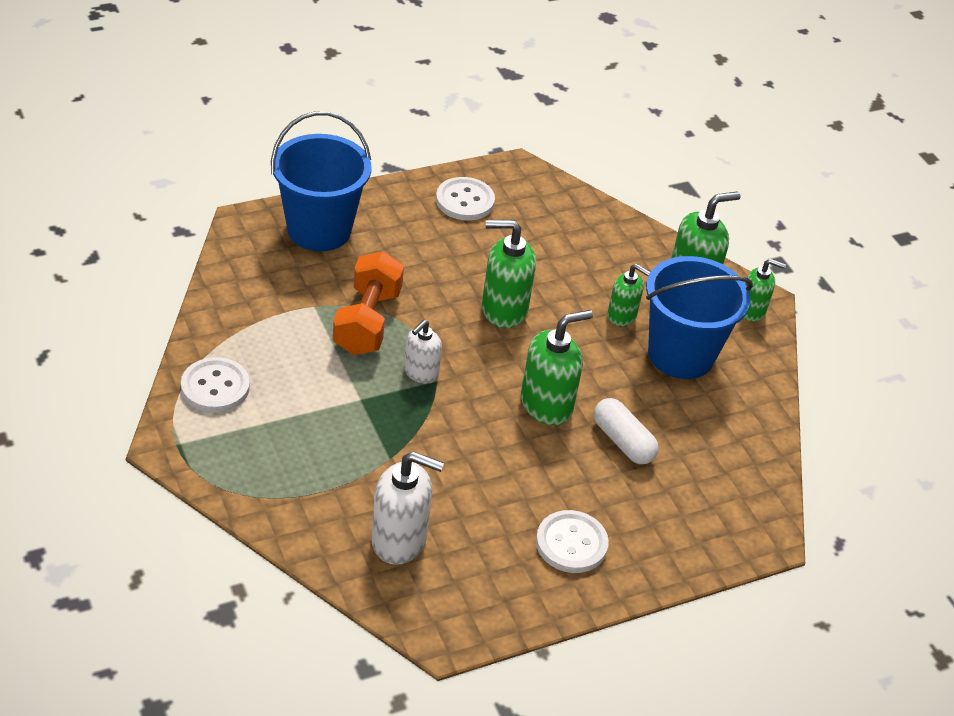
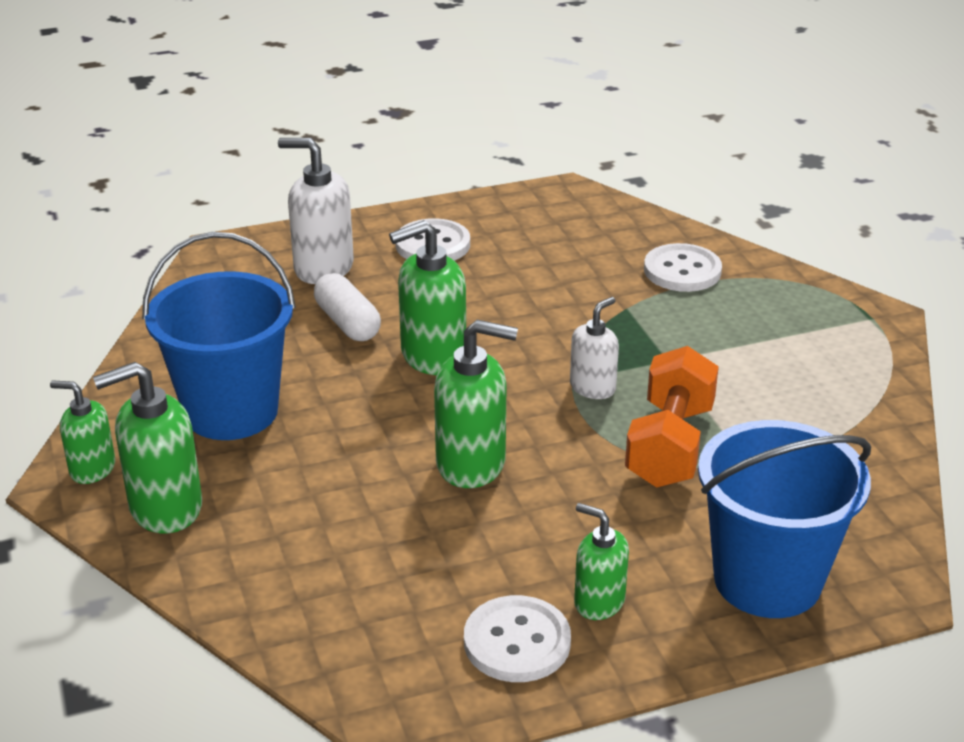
camera: 170 degrees left, 10 degrees down
white button [181,357,250,413] -> white button moved to [644,243,722,292]
white soap dispenser [371,451,444,565] -> white soap dispenser moved to [278,138,354,284]
green soap dispenser [607,264,650,326] -> green soap dispenser moved to [574,503,629,620]

